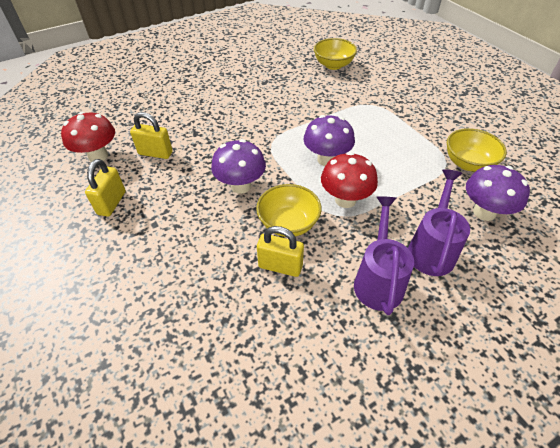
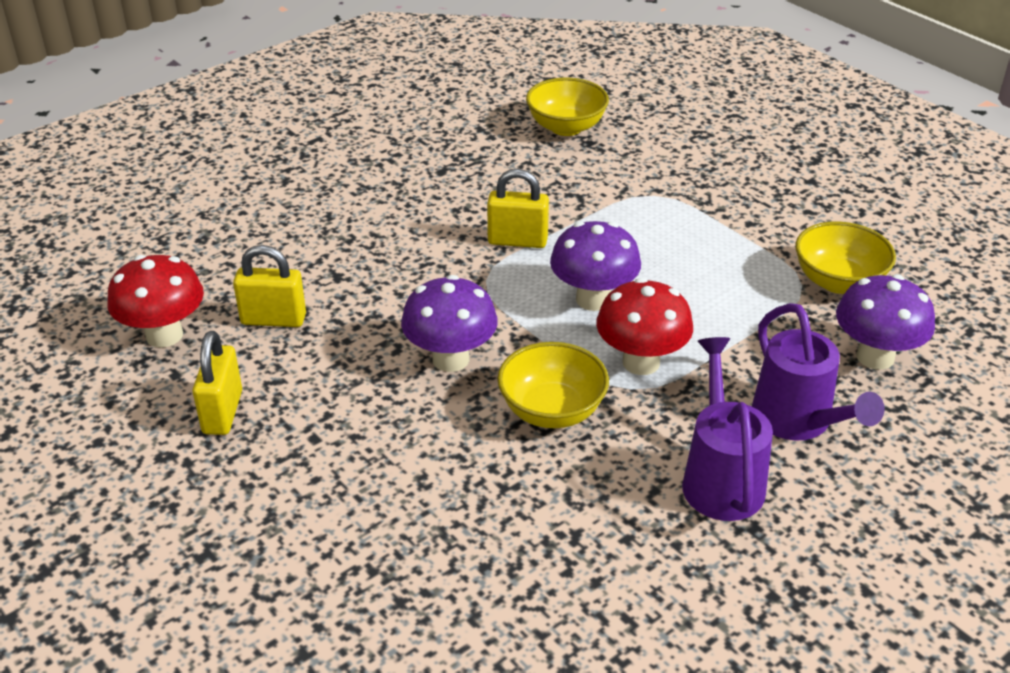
camera: 10 degrees left, 10 degrees down
yellow padlock [257,226,304,277] -> yellow padlock moved to [487,169,549,248]
purple watering can [408,169,470,276] -> purple watering can turned 150 degrees clockwise [752,303,885,441]

